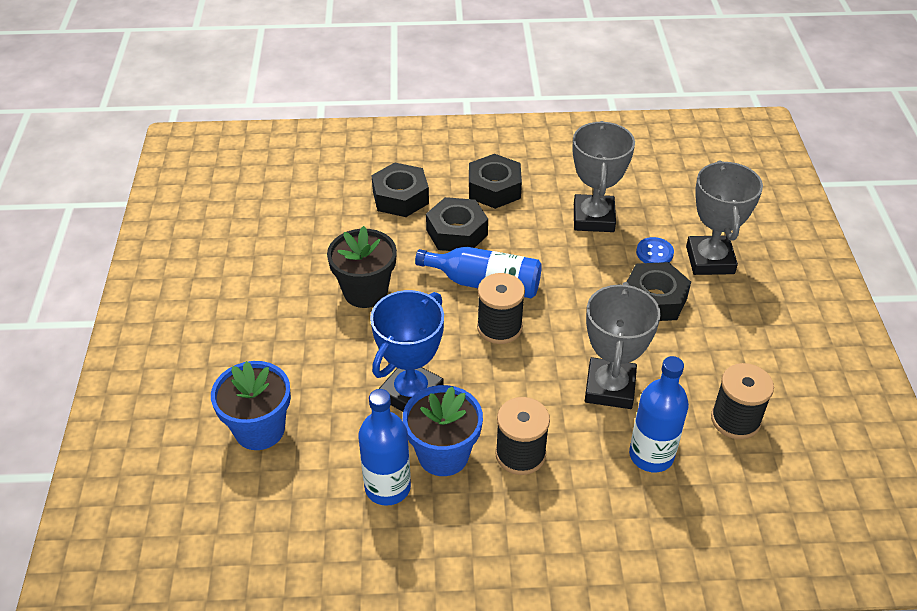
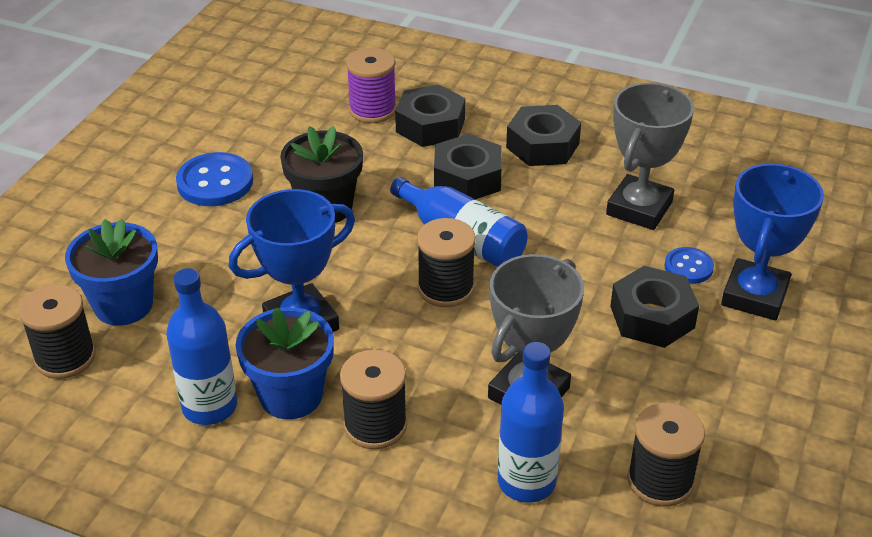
camera: 25 degrees right, 5 degrees down
grey trophy [686,160,763,275] -> blue trophy [721,163,824,320]
none -> black spool [19,284,96,379]
none -> blue button [176,152,253,206]
none -> purple spool [346,48,397,123]

